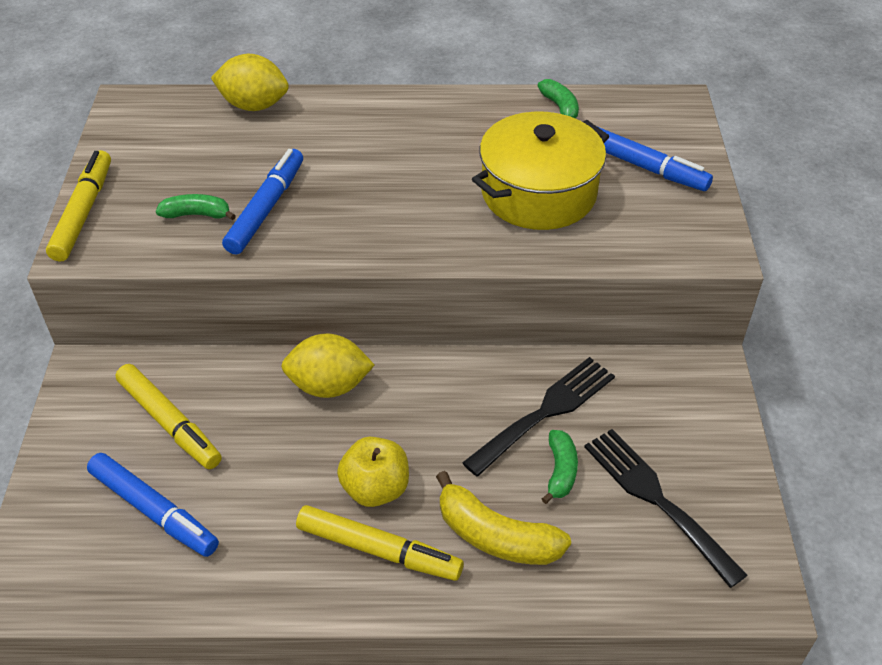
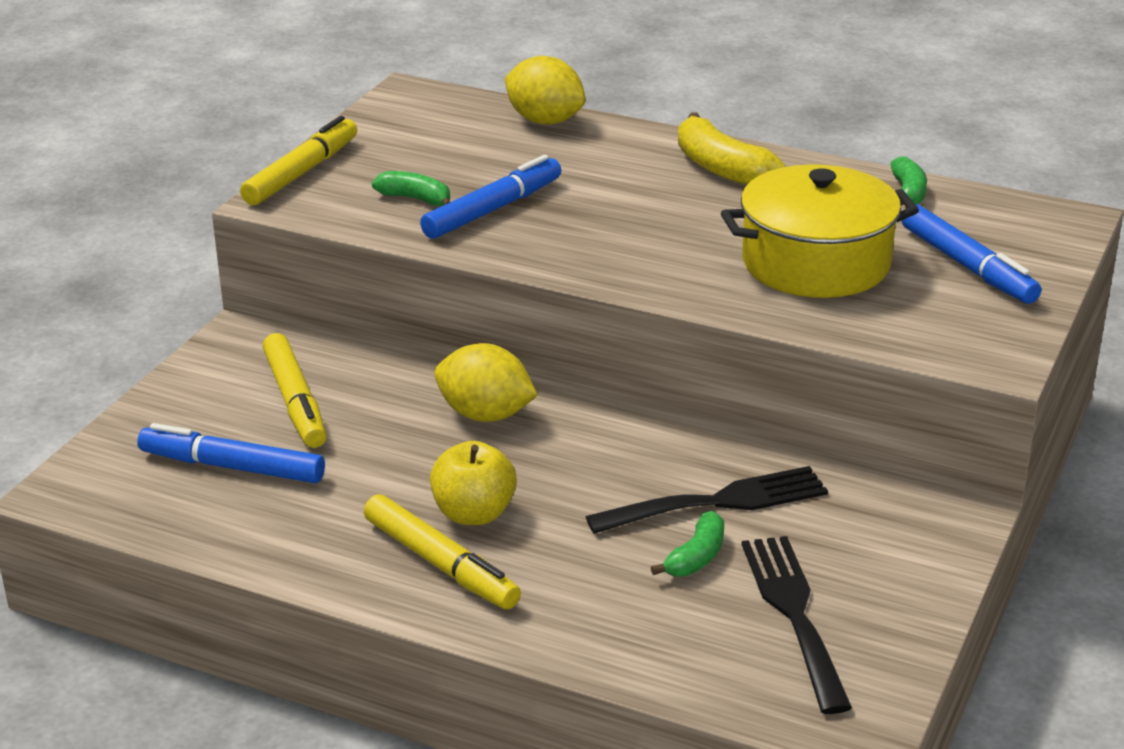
camera: 25 degrees right, 15 degrees down
blue marker [87,453,219,557] -> blue marker turned 135 degrees clockwise [137,423,325,483]
yellow banana [436,471,571,565] -> yellow banana moved to [678,113,785,185]

